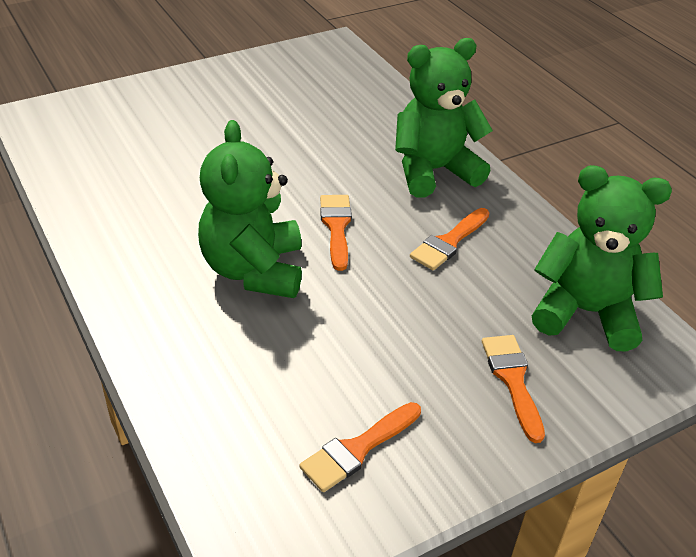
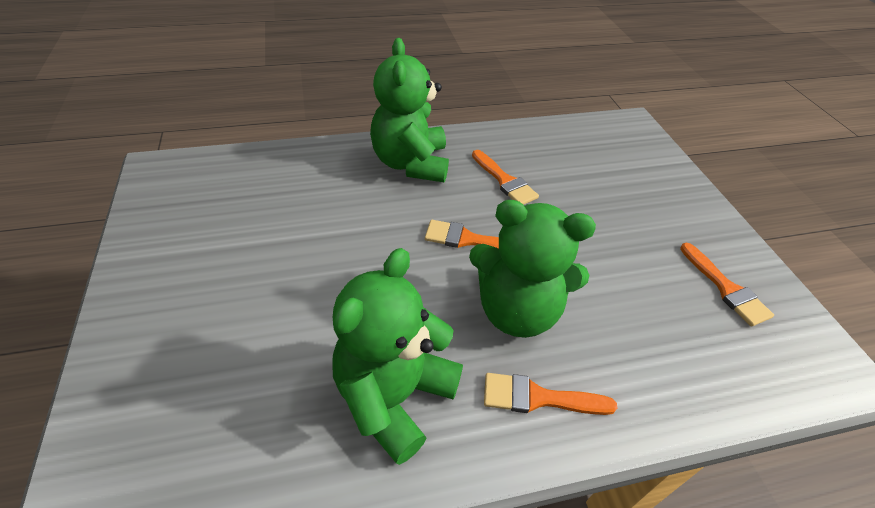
camera: 75 degrees left, 5 degrees up
orange brush [482,335,545,443] -> orange brush moved to [484,373,617,415]
green teddy bear [532,165,672,351] -> green teddy bear moved to [332,248,463,465]

